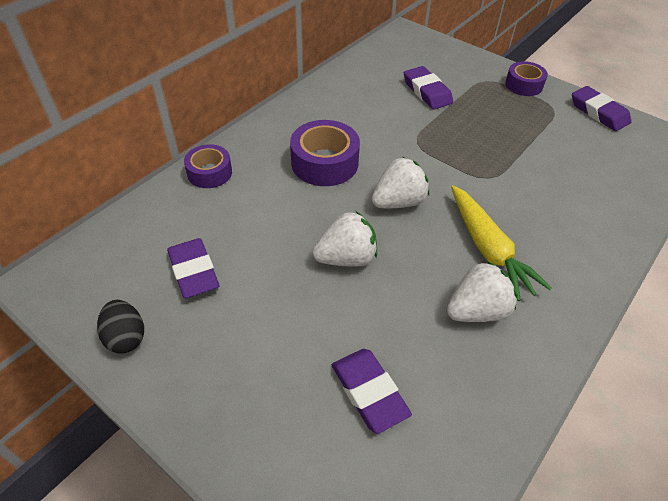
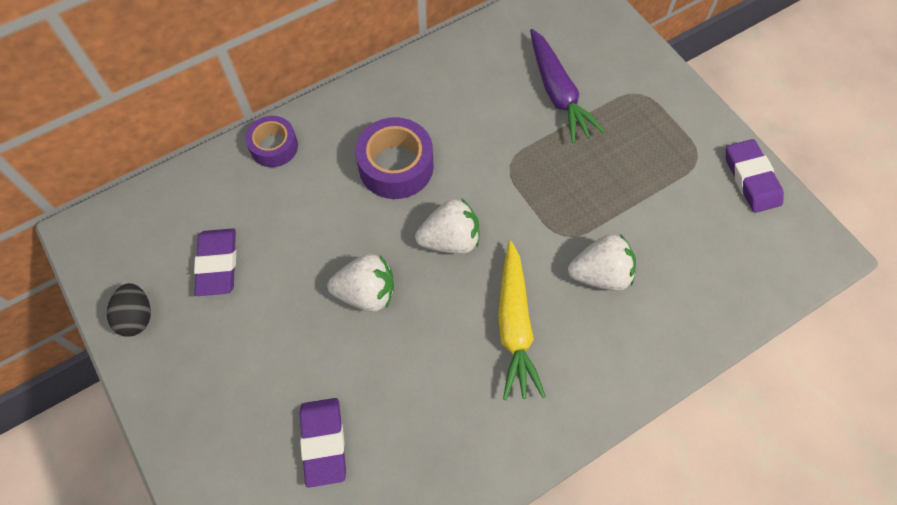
camera: 20 degrees right, 15 degrees up
purple eraser [404,66,453,110] -> purple carrot [530,29,605,143]
white strawberry [447,261,517,322] -> white strawberry moved to [568,234,636,291]
purple tape [505,61,548,96] -> none

